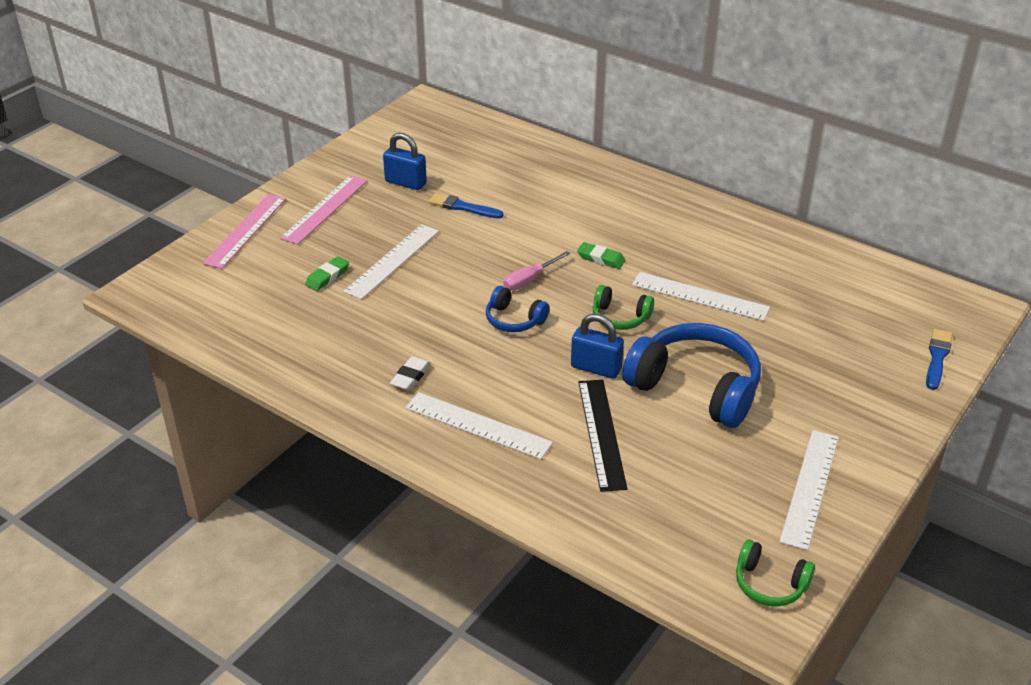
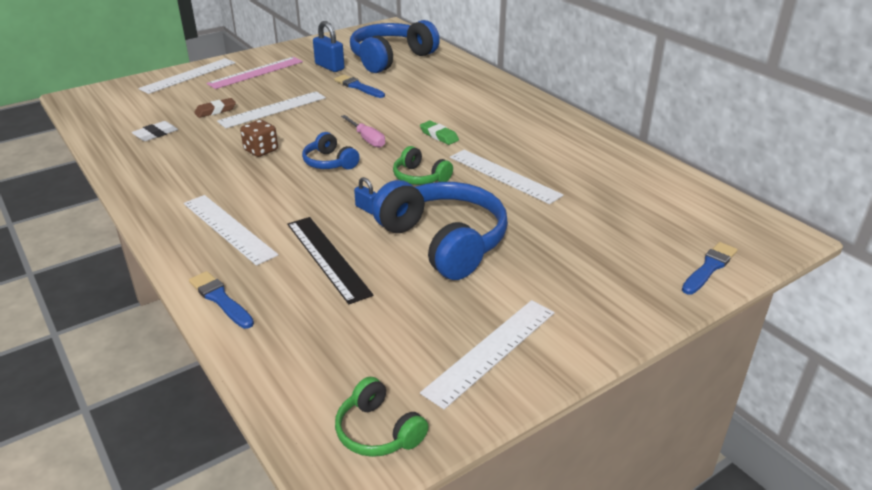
camera: 20 degrees right, 5 degrees down
pink ruler [203,194,286,269] -> white ruler [138,58,235,94]
green eraser [305,256,349,291] -> brown eraser [194,98,236,118]
white eraser [390,356,431,391] -> white eraser moved to [131,121,178,141]
pink screwdriver [504,251,570,291] -> pink screwdriver turned 105 degrees counterclockwise [341,115,385,148]
blue padlock [571,314,624,379] -> blue padlock [354,177,377,214], size x0.55
black ruler [578,380,628,492] -> black ruler turned 45 degrees counterclockwise [287,217,373,304]
none -> blue brush [189,271,254,329]
none -> brown dice [240,120,278,157]
none -> blue headphones [350,20,440,73]

